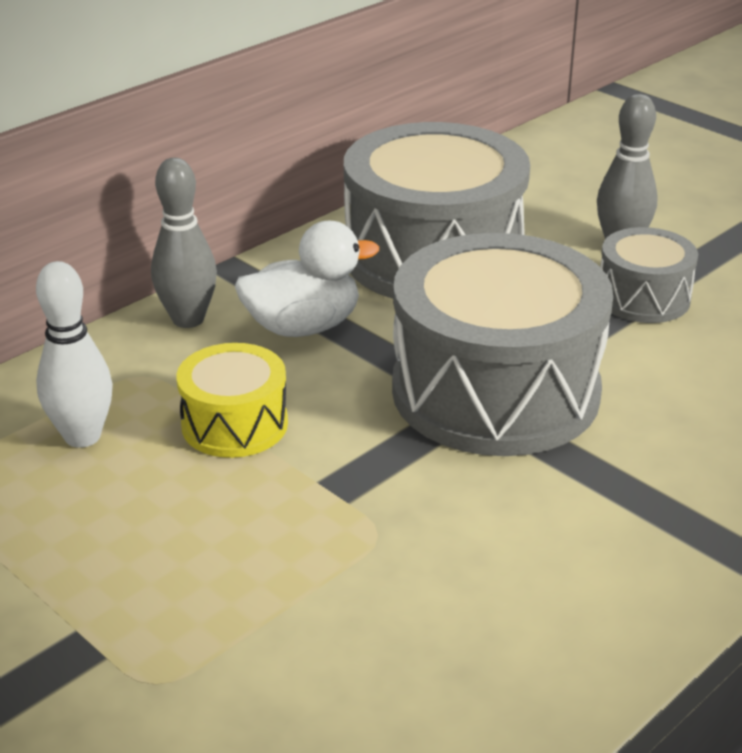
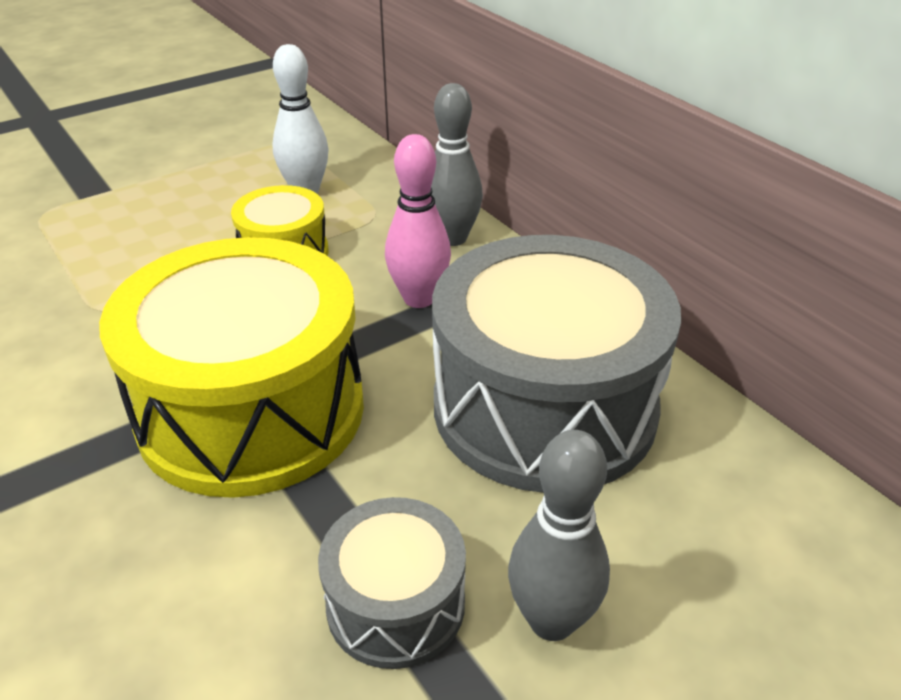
camera: 100 degrees right, 5 degrees up
white duck [235,221,379,337] -> pink bowling pin [385,134,451,308]
grey drum [392,233,613,456] -> yellow drum [99,237,364,498]

